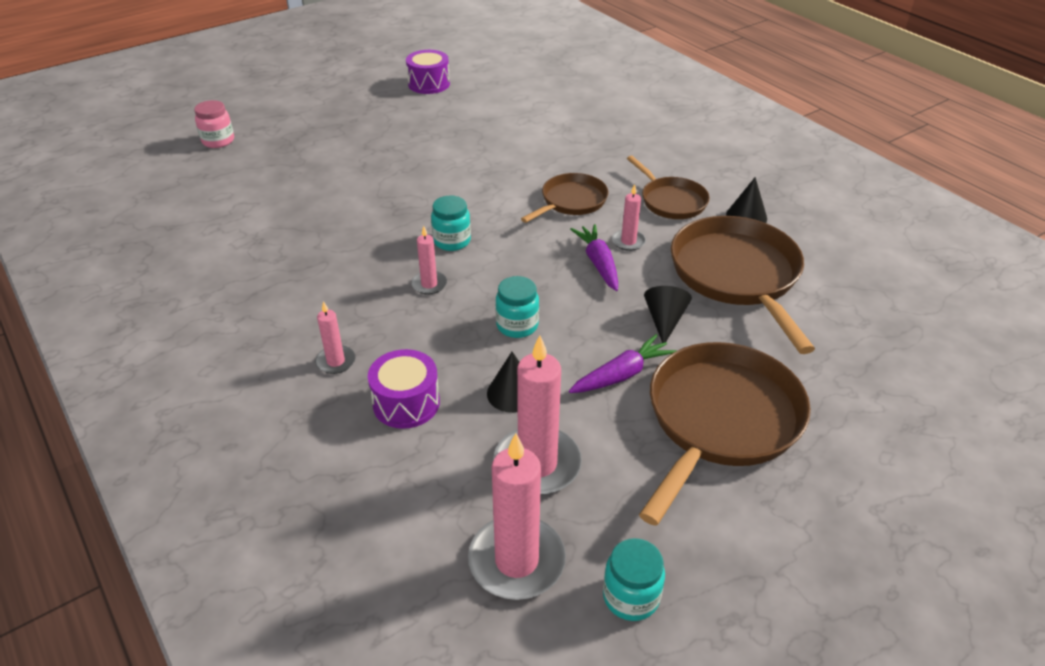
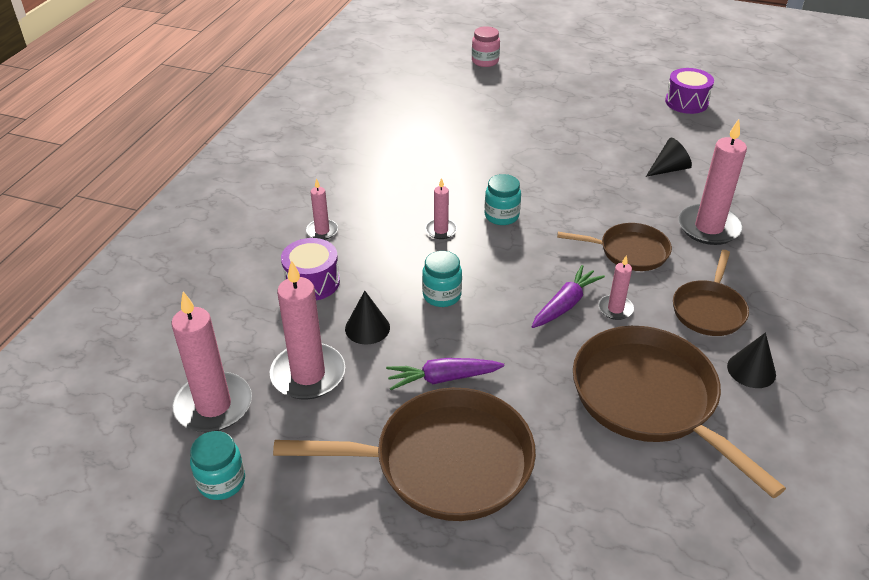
camera: 55 degrees right, 0 degrees up
purple carrot [569,334,676,393] -> purple carrot turned 150 degrees clockwise [386,358,505,390]
black cone [644,286,692,343] -> black cone moved to [646,138,692,177]
brown pan [671,216,815,354] -> brown pan turned 75 degrees counterclockwise [573,326,786,498]
none -> pink candle [678,119,747,245]

